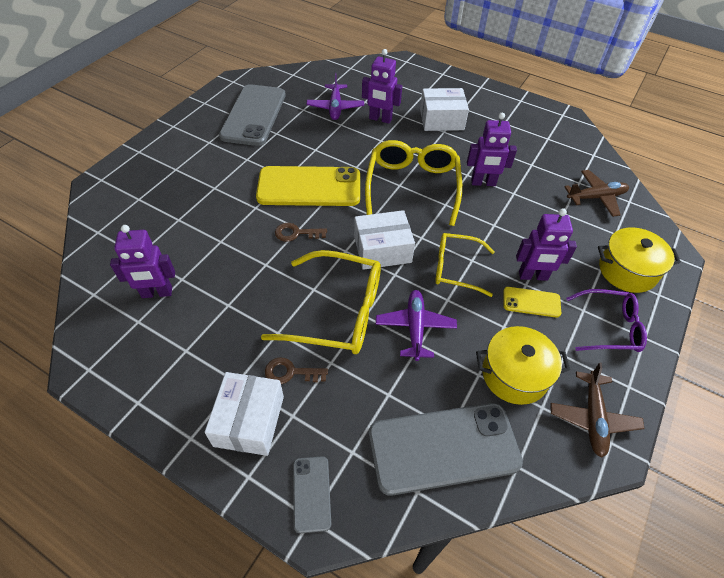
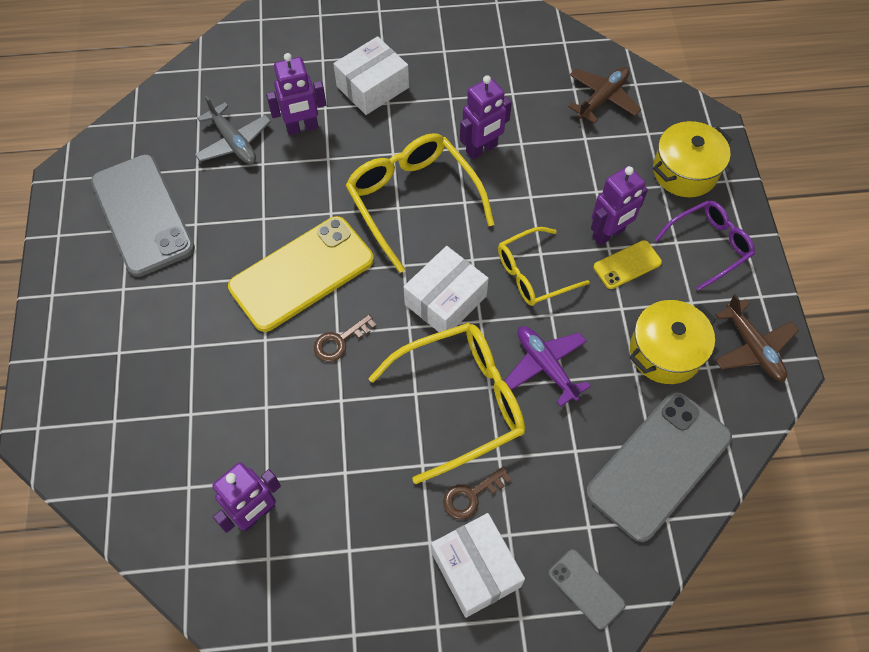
camera: 35 degrees left, 10 degrees up
purple plane [306,73,364,120] -> grey plane [194,96,271,164]

